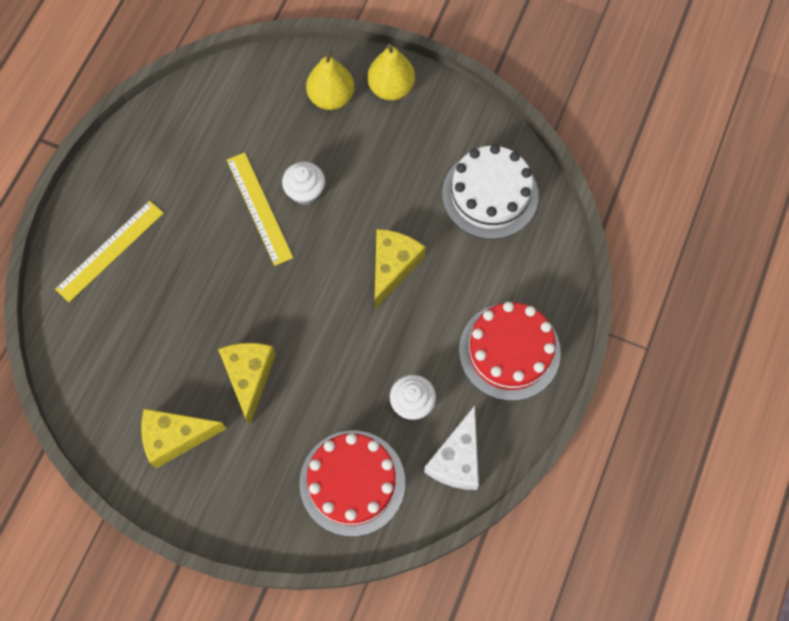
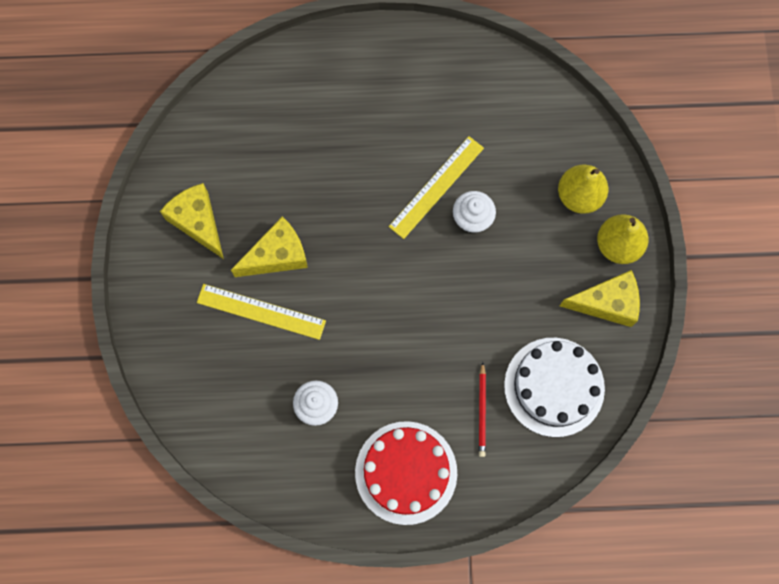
camera: 65 degrees right, 5 degrees up
yellow ruler [55,201,164,302] -> yellow ruler moved to [197,284,326,340]
red cake [300,431,405,536] -> none
yellow cheese [375,229,426,309] -> yellow cheese moved to [560,270,640,327]
white cheese [424,406,479,490] -> none
none -> red pencil [479,362,486,457]

